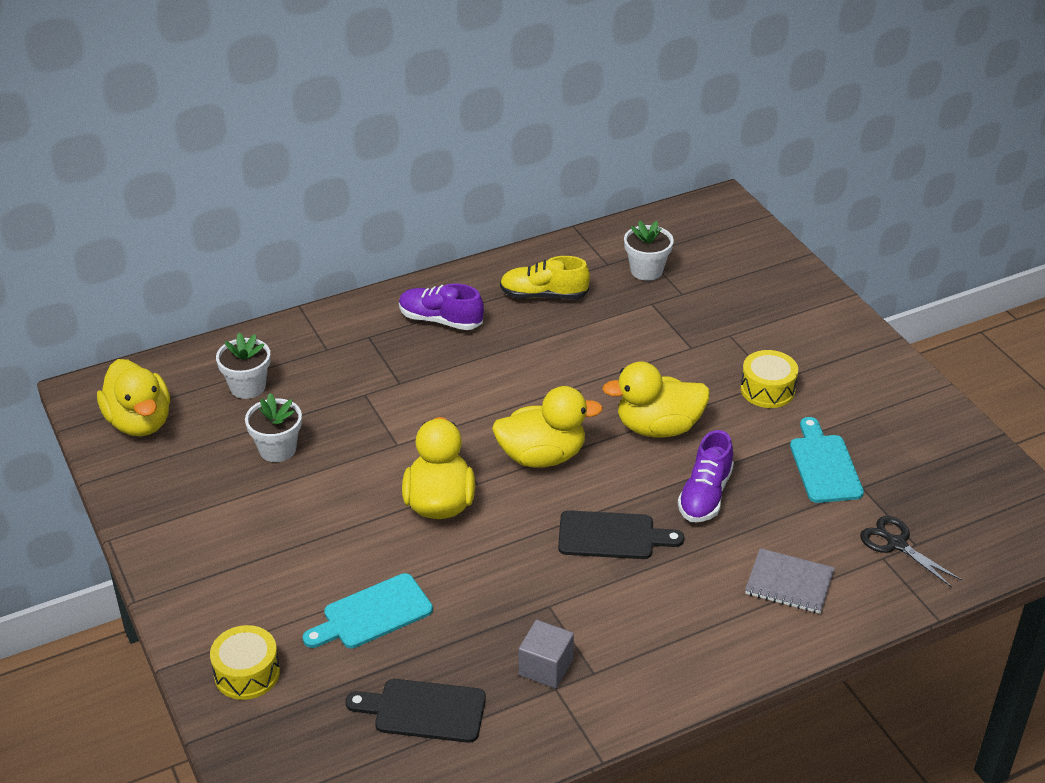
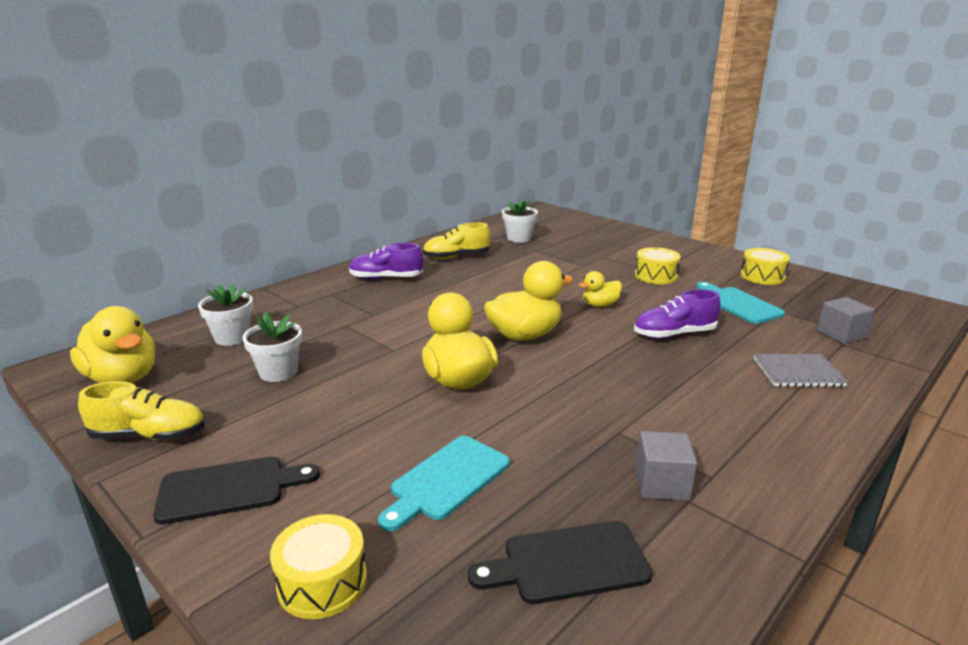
camera: 20 degrees left, 15 degrees down
black cutting board [558,510,684,559] -> black cutting board moved to [153,456,320,525]
yellow duck [602,362,710,437] -> yellow duck [579,271,622,307], size x0.56
purple shoe [678,430,734,522] -> purple shoe turned 75 degrees clockwise [634,289,721,339]
black scissors [860,516,962,588] -> grey cube [817,297,875,345]
none -> yellow shoe [78,381,205,441]
none -> yellow drum [741,248,790,285]

